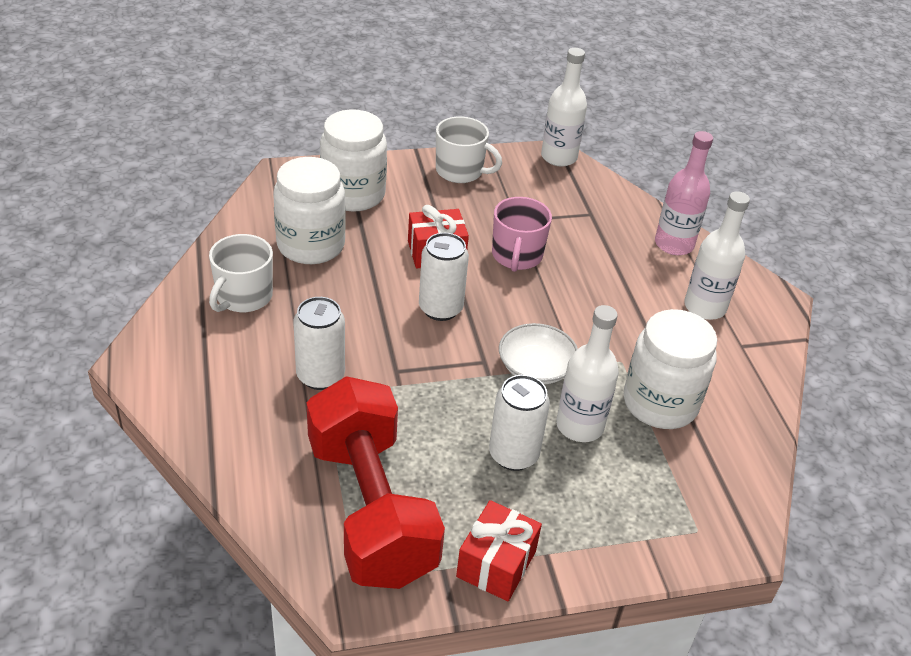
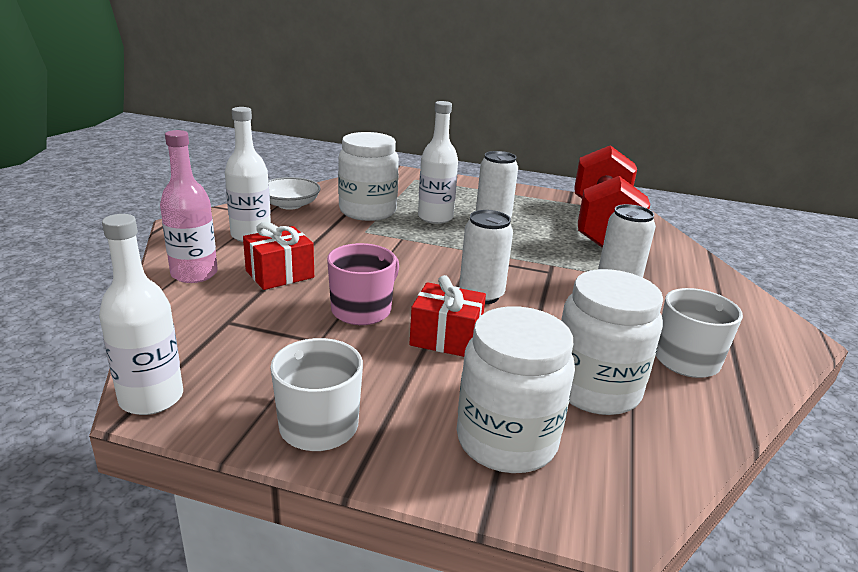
camera: 150 degrees left, 15 degrees down
red gift [456,500,542,601] -> red gift moved to [243,222,314,290]
white bowl [499,323,578,384] -> white bowl moved to [268,177,321,210]

